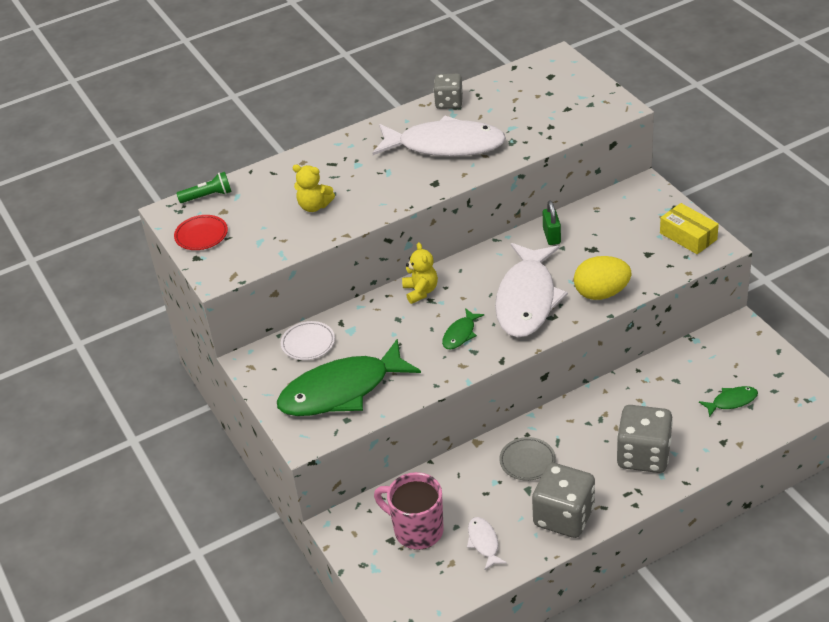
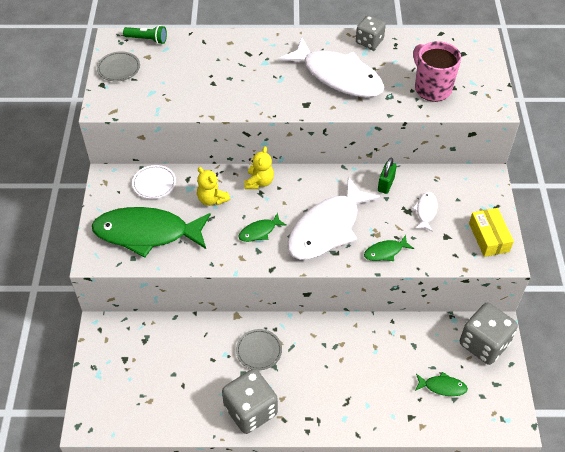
camera: 25 degrees right, 10 degrees up
red plate [174,215,228,250] -> grey plate [97,51,140,81]
yellow teddy bear [292,165,335,212] -> yellow teddy bear moved to [197,167,230,206]
pink mug [374,472,444,550] -> pink mug moved to [413,41,461,102]
white fish [467,517,507,570] -> white fish moved to [412,192,438,232]
yellow egg [574,256,632,300] -> green fish [364,235,414,261]
grey dice [617,405,673,473] -> grey dice moved to [460,303,518,365]

